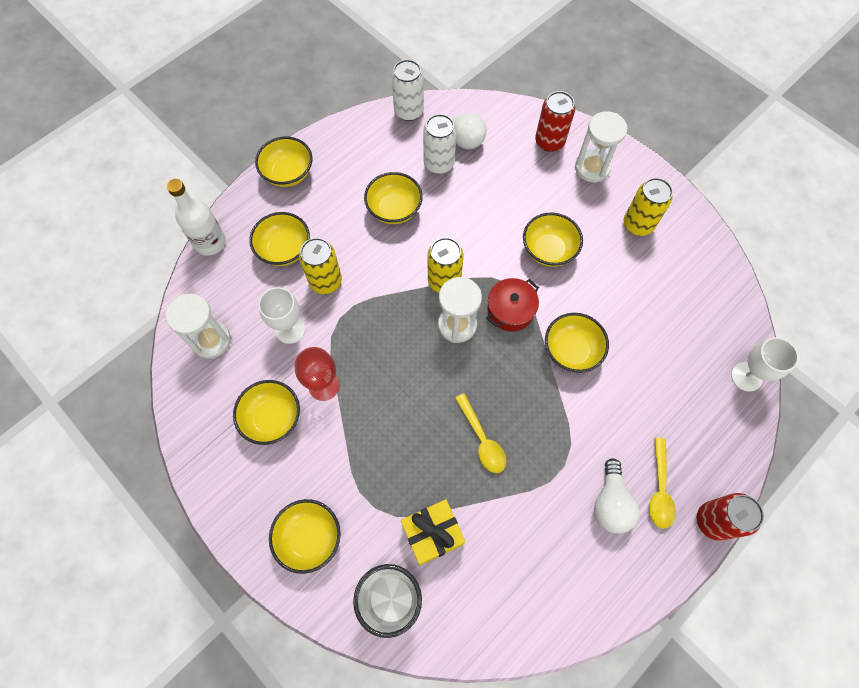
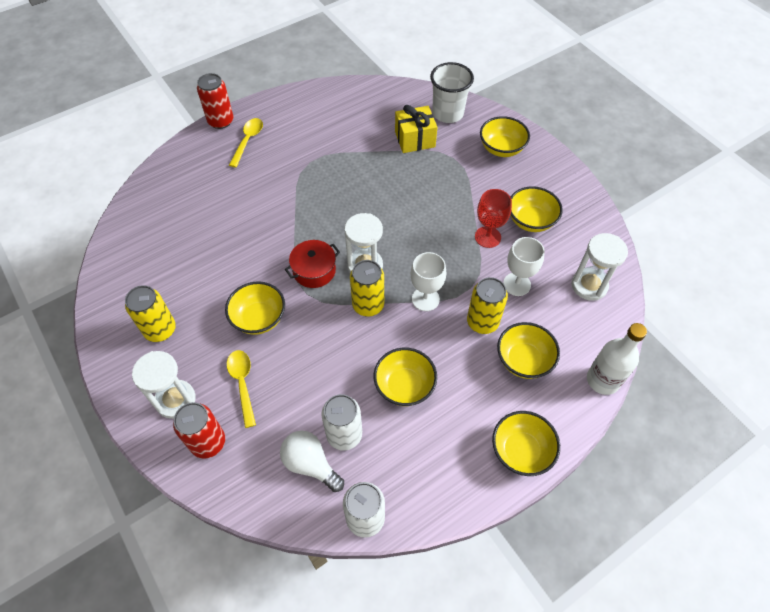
camera: 170 degrees left, 10 degrees down
yellow spoon [455,393,506,473] -> yellow spoon moved to [227,350,256,428]
yellow bowl [545,313,609,373] -> none
white light bulb [594,458,640,534] -> none
white goblet [731,337,799,392] -> white goblet moved to [411,252,446,311]

